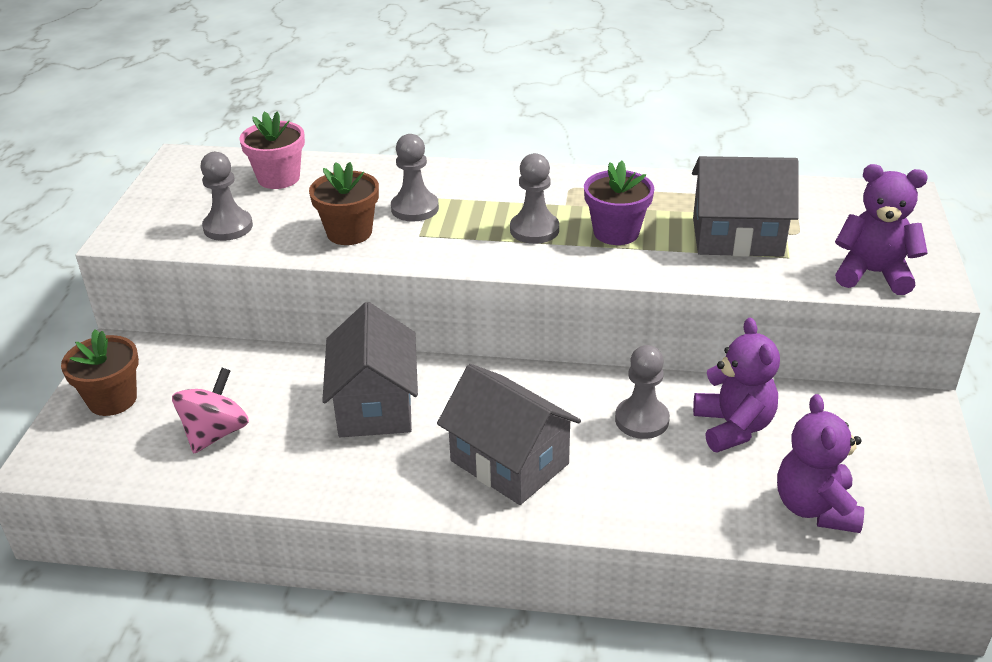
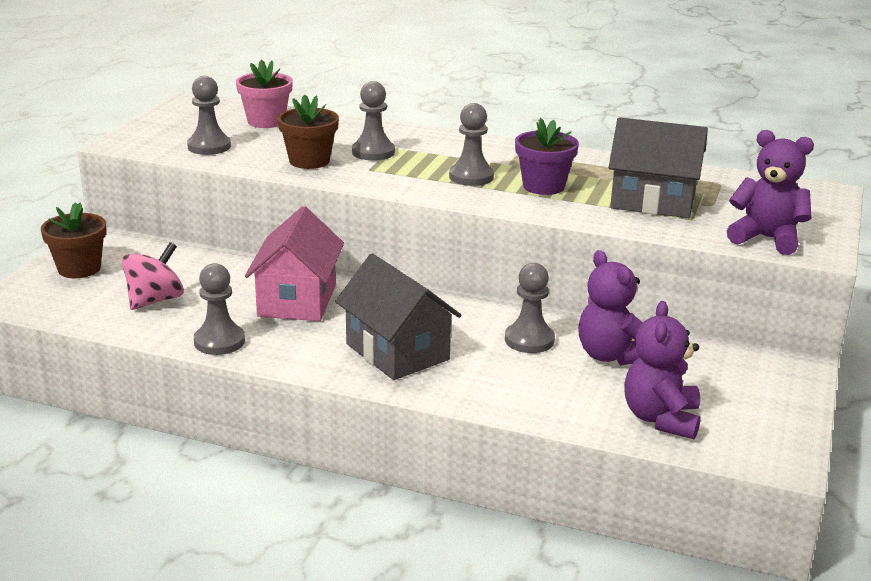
camera: 10 degrees right, 10 degrees down
grey house [322,302,418,437] -> pink house [245,206,344,321]
purple teddy bear [693,318,780,453] -> purple teddy bear turned 150 degrees clockwise [578,250,643,365]
none -> grey pawn [194,263,245,355]

